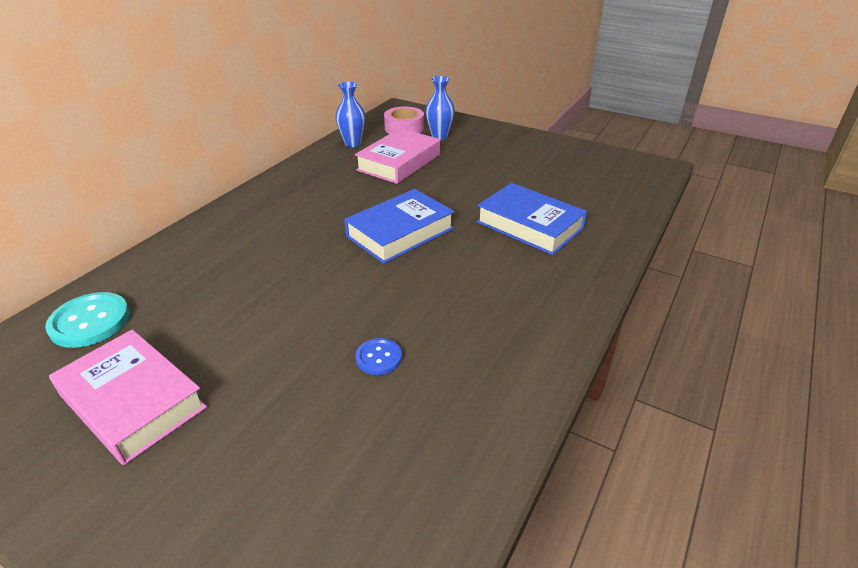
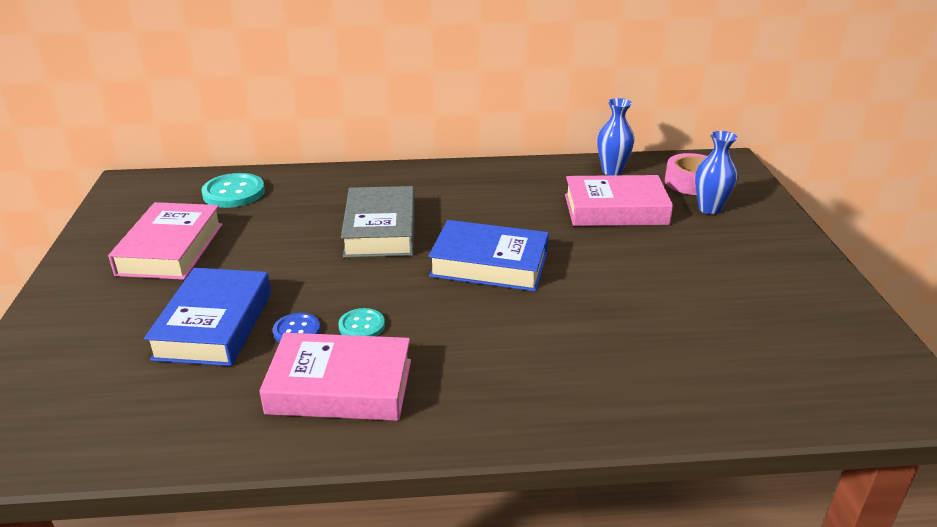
camera: 55 degrees right, 5 degrees down
blue book [476,183,587,255] -> blue book moved to [144,268,271,366]
none -> pink book [259,333,411,421]
none -> turquoise button [338,308,385,336]
none -> grey book [341,186,415,258]

